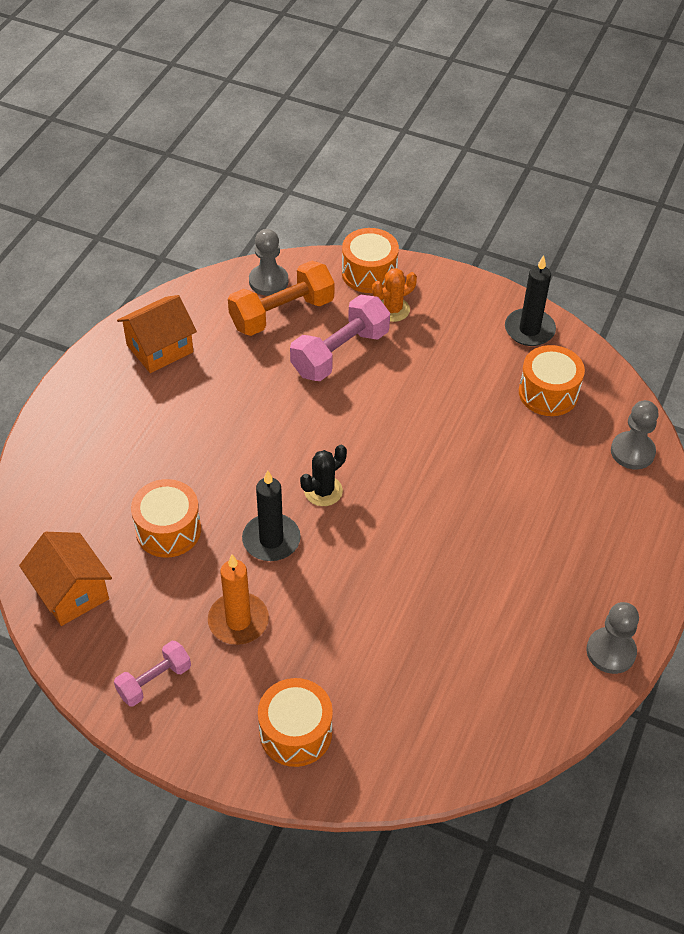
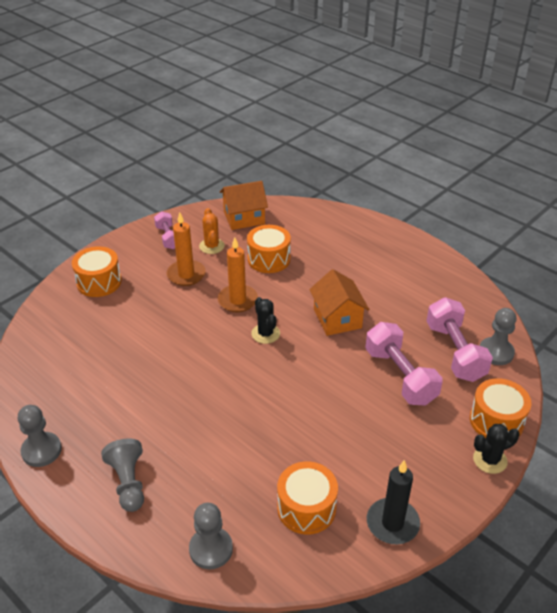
camera: 110 degrees right, 10 degrees down
orange house [117,295,197,373] -> orange house moved to [309,269,369,336]
orange dumbbell [228,261,335,336] -> pink dumbbell [427,297,493,382]
black candle [242,470,301,561] -> orange candle [218,237,258,312]
orange cactus [372,268,417,322] -> orange cactus moved to [199,208,225,254]
none -> grey pawn [101,438,144,512]
none -> black cactus [473,424,520,474]

